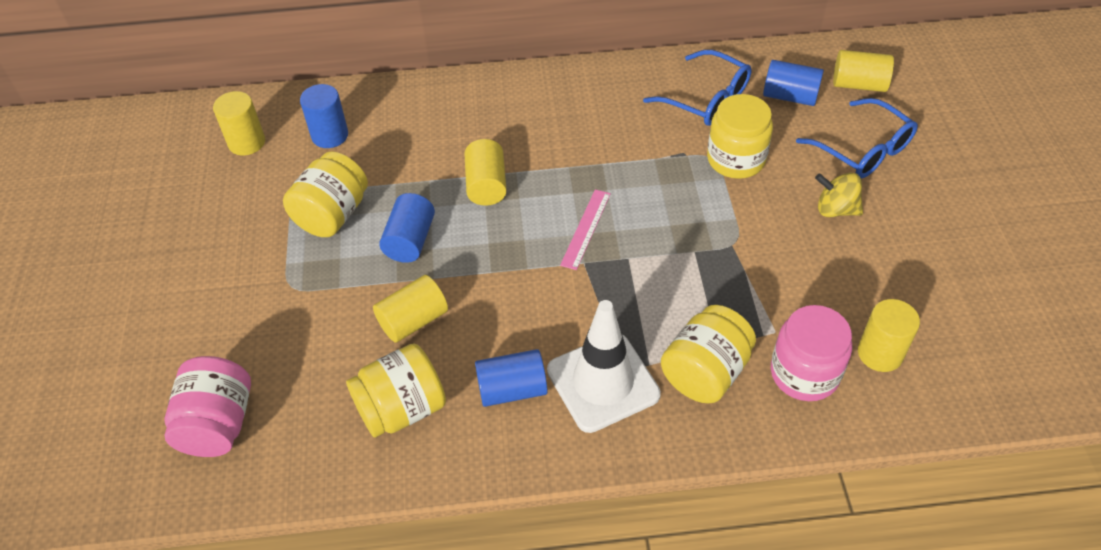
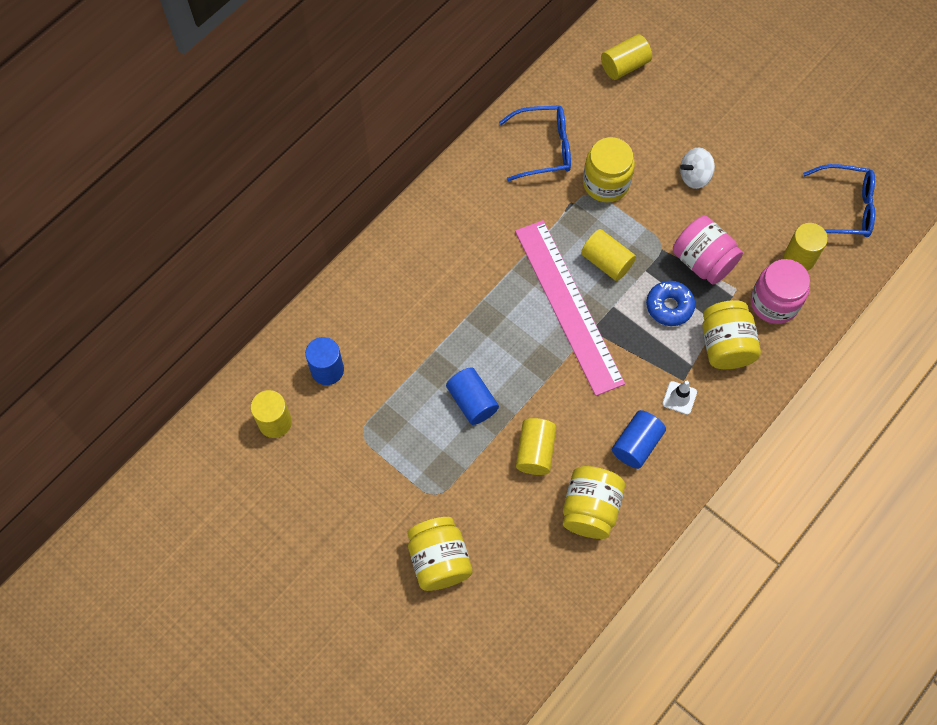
camera: 45 degrees left, 15 degrees up
pink jar [164,356,251,457] -> pink jar moved to [673,216,743,285]
yellow jar [283,151,368,237] -> yellow jar moved to [407,517,472,591]
yellow cylinder [464,139,507,206] -> yellow cylinder moved to [581,229,636,281]
white traffic cone [547,300,661,433] -> white traffic cone [663,381,697,415], size x0.44
pink ruler [560,189,611,270] -> pink ruler [515,220,625,396], size x2.33
blue cylinder [763,60,824,106] -> none
blue glasses [796,98,918,179] -> blue glasses moved to [803,164,875,237]
yellow spinning top [815,173,863,217] -> white spinning top [680,147,715,189]
none -> blue donut [646,281,695,326]

